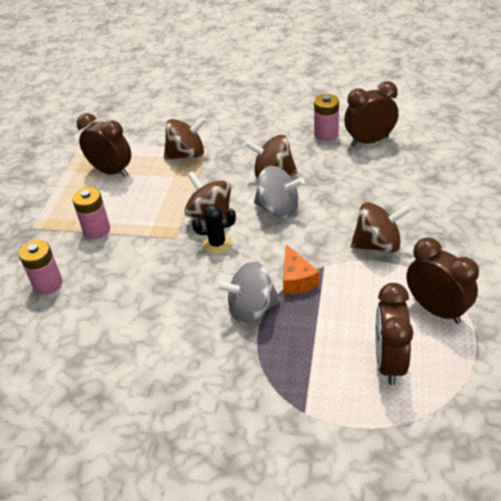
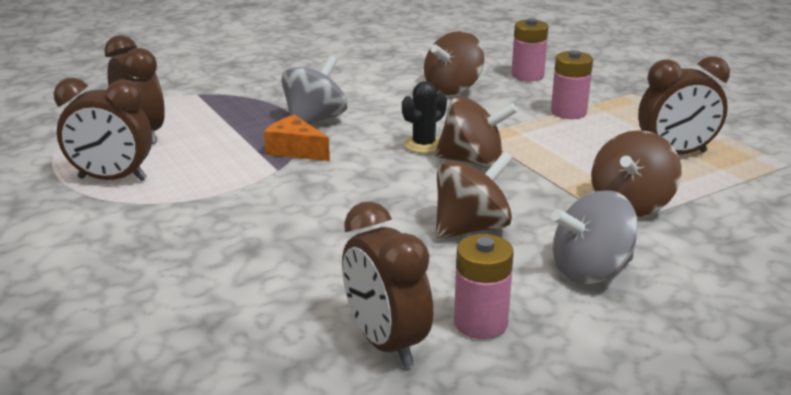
camera: 135 degrees right, 15 degrees down
grey spinning top [254,166,305,218] -> grey spinning top moved to [551,190,638,284]
brown clock [344,81,398,147] -> brown clock turned 120 degrees clockwise [342,201,433,368]
brown spinning top [350,202,411,253] -> brown spinning top moved to [424,31,485,95]

